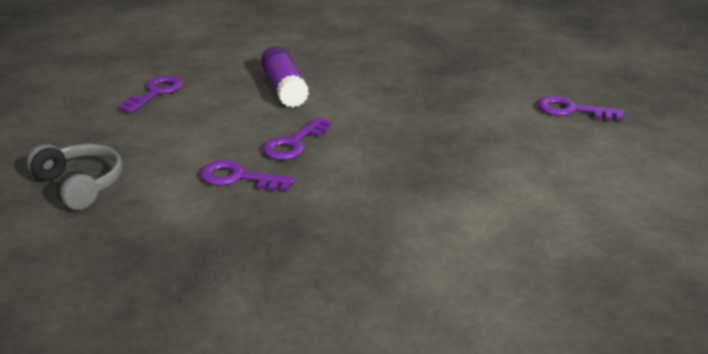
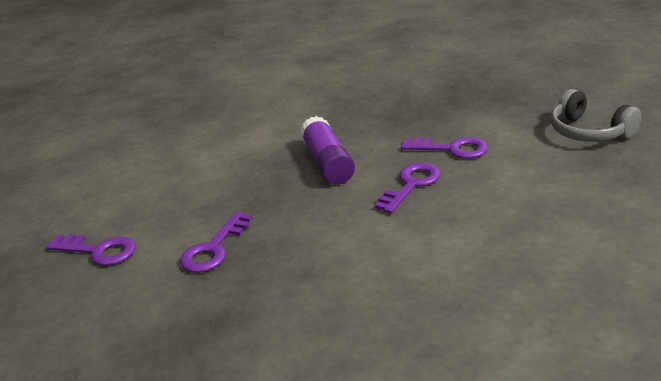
camera: 175 degrees left, 0 degrees up
purple key [118,76,183,114] -> purple key moved to [180,211,252,273]
purple glue stick [261,46,309,108] -> purple glue stick moved to [300,116,355,185]

